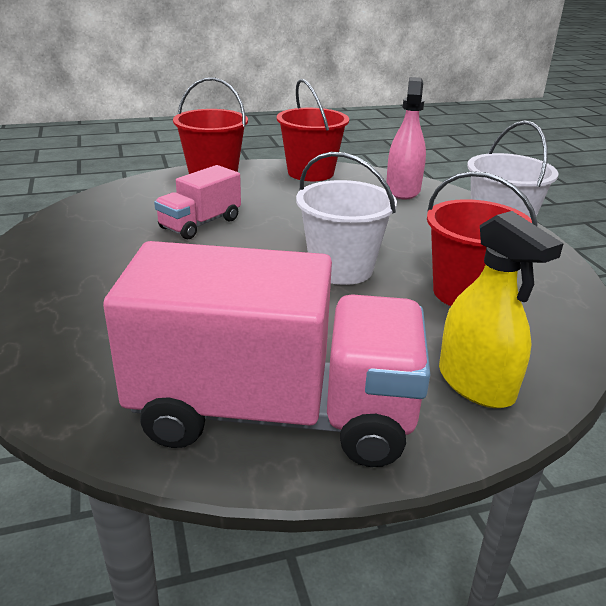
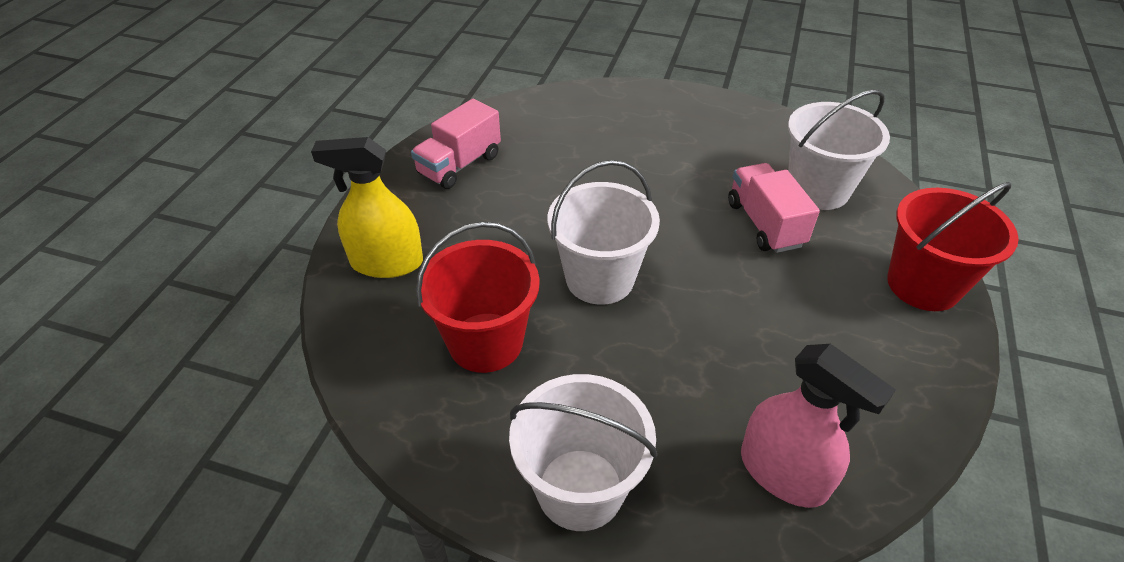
camera: 125 degrees right, 15 degrees up
pink truck [103,241,430,467] -> pink truck [411,99,501,189], size x0.48
red bucket [277,79,349,181] -> none
none -> white bucket [788,89,890,210]

